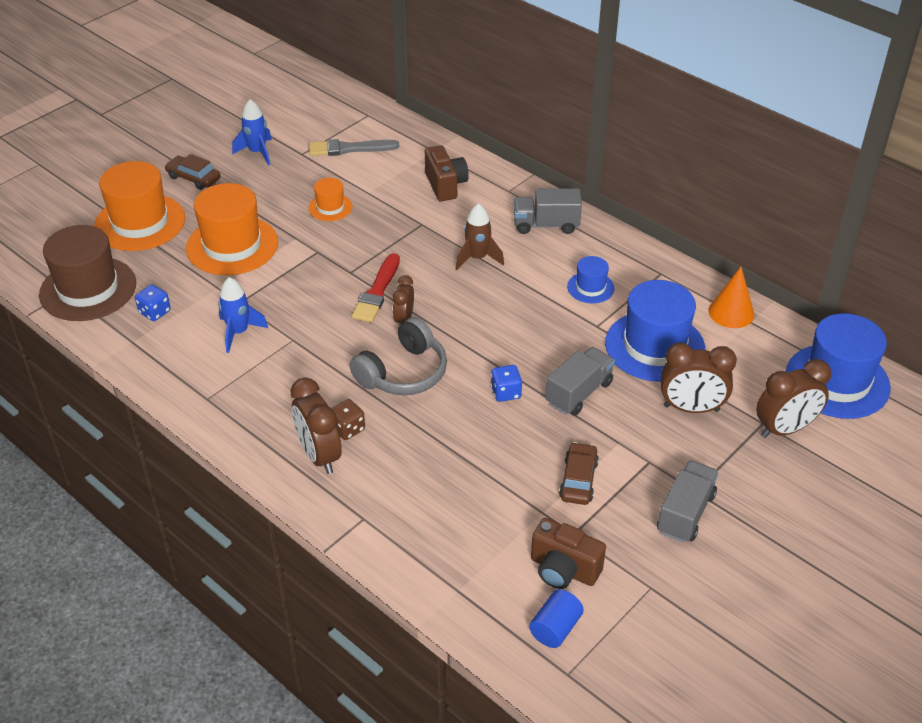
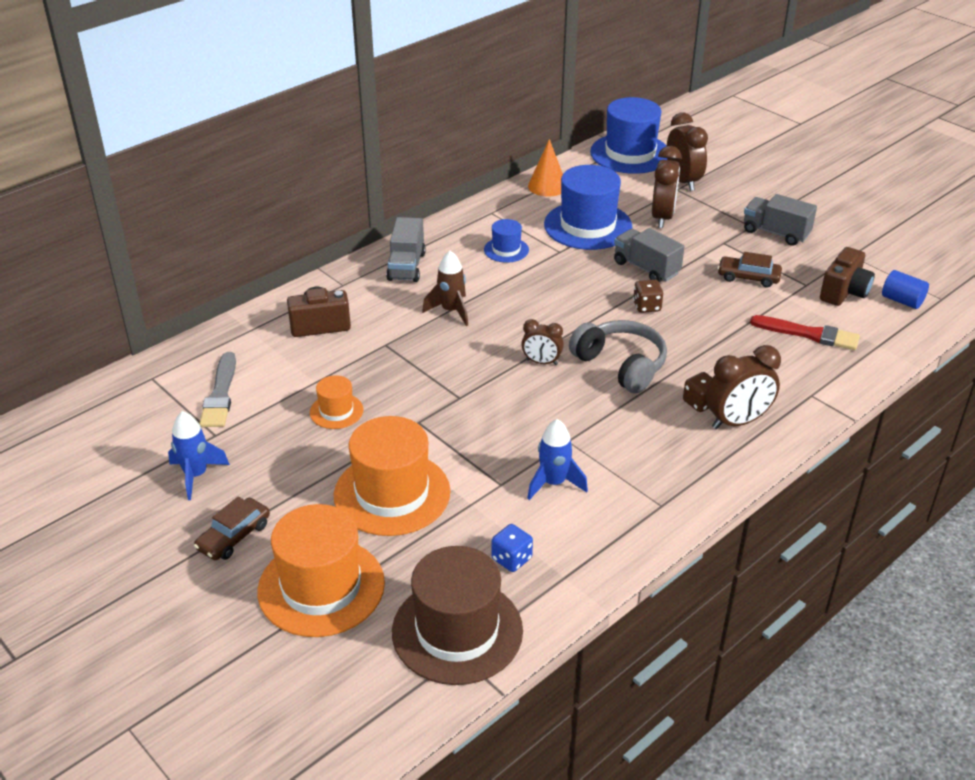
camera: 85 degrees left, 5 degrees down
red brush [352,253,400,322] -> red brush moved to [750,315,860,350]
blue dice [491,365,522,402] -> brown dice [633,280,664,313]

